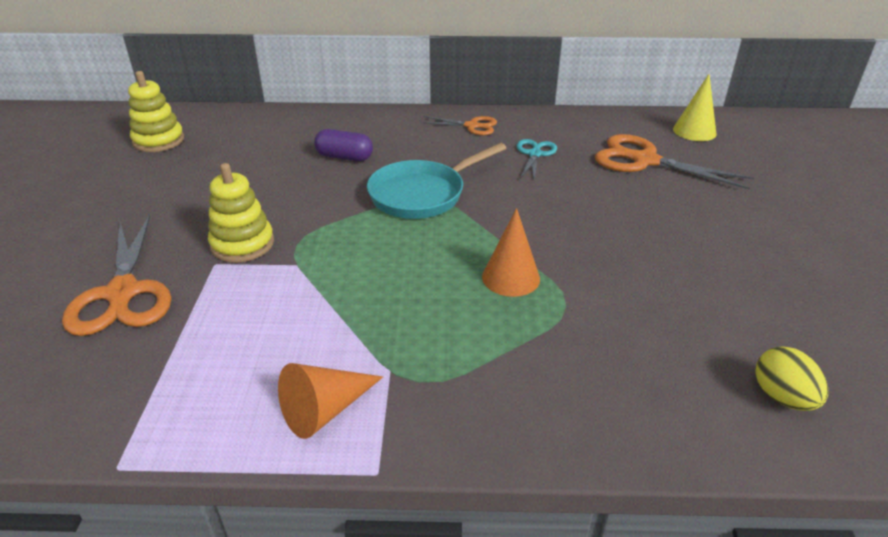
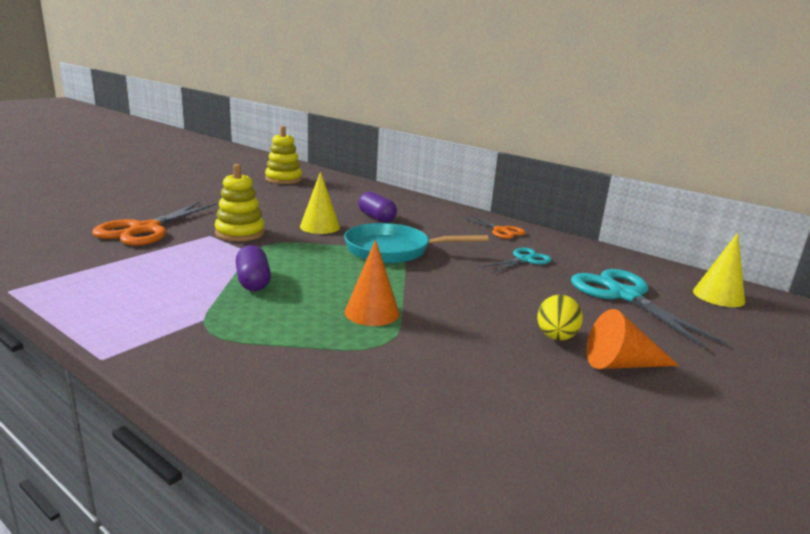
camera: 35 degrees right, 15 degrees down
orange cone [278,363,383,439] -> orange cone moved to [586,309,679,369]
orange scissors [595,134,754,189] -> turquoise scissors [571,269,728,348]
yellow egg [755,346,828,411] -> yellow egg moved to [537,295,583,341]
none -> purple capsule [236,245,271,291]
none -> yellow cone [300,171,340,234]

